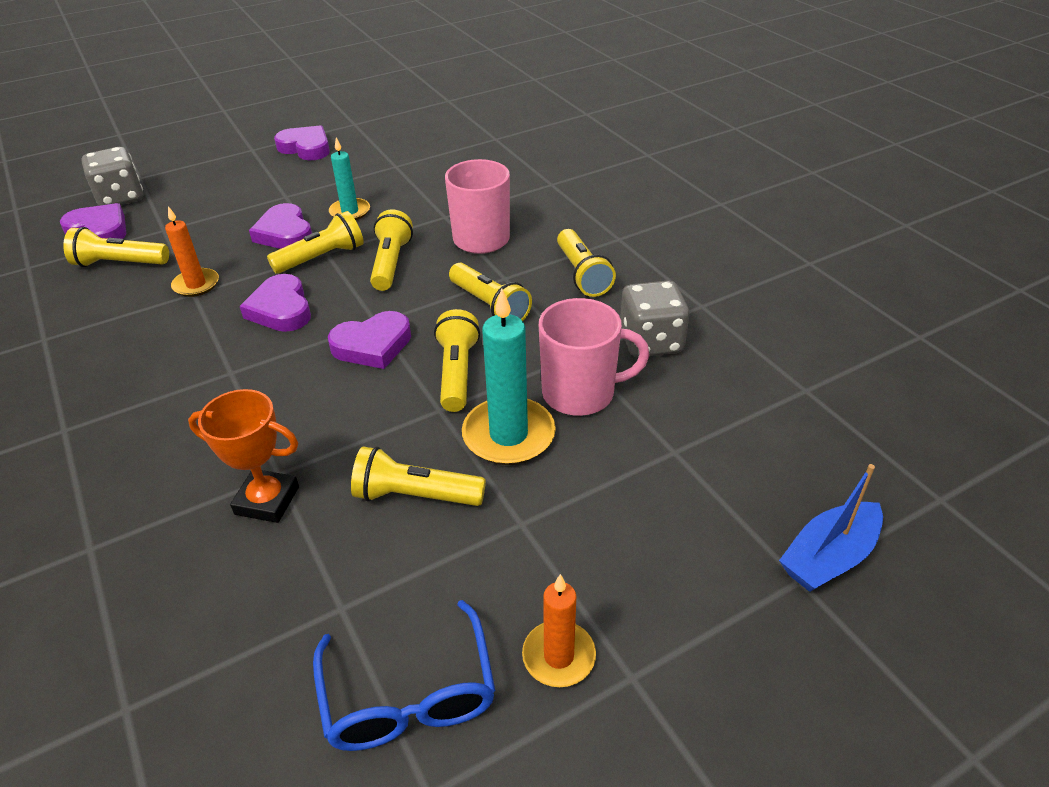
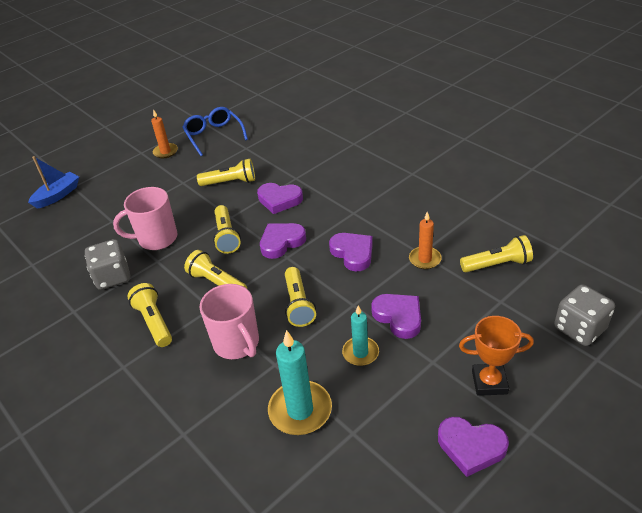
camera: 170 degrees right, 0 degrees up
purple heart [60,203,126,239] -> purple heart moved to [257,183,303,214]
orange trophy [188,389,299,523] -> orange trophy moved to [459,316,534,396]
yellow flashlight [267,211,364,274] -> none
turquoise candle [462,288,556,465] -> turquoise candle moved to [268,330,332,435]

